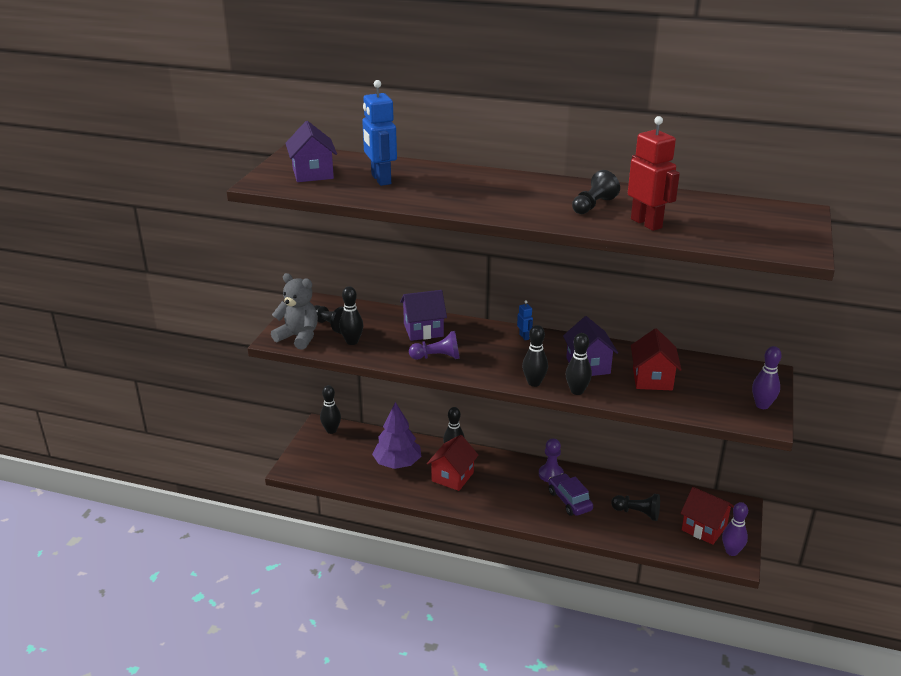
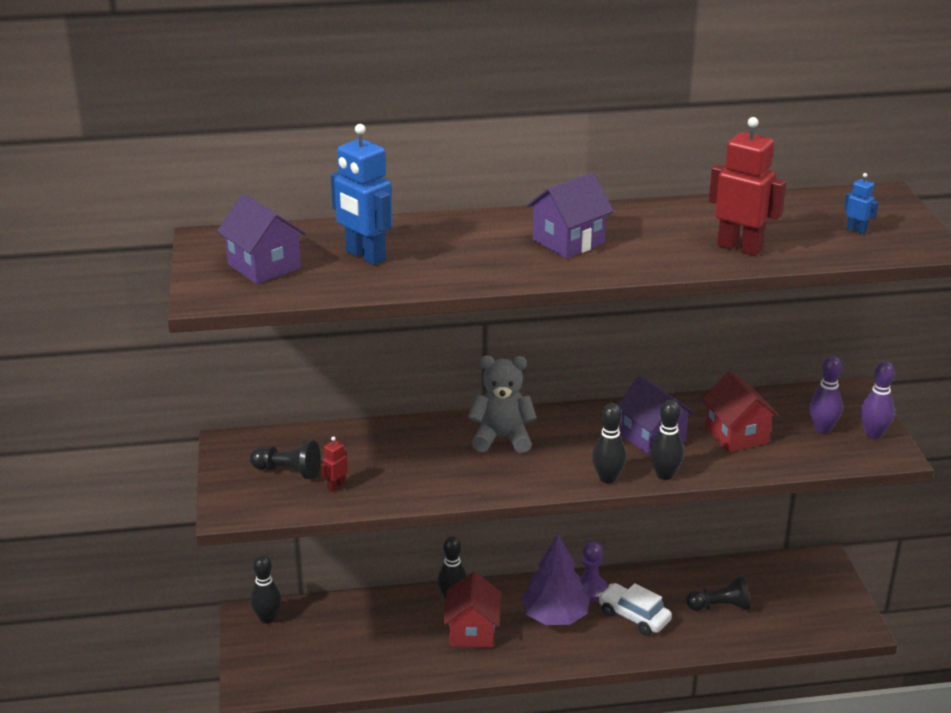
camera: 25 degrees left, 0 degrees up
grey teddy bear [271,273,318,350] -> grey teddy bear moved to [468,355,537,453]
black bowling pin [339,286,363,345] -> red robot [321,436,348,492]
purple tree [372,402,421,469] -> purple tree moved to [521,534,589,625]
purple house [400,290,447,341] -> purple house moved to [526,173,614,258]
purple pawn [409,331,460,360] -> none
blue robot [517,300,533,340] -> blue robot moved to [844,173,879,234]
purple car [548,473,593,516] -> white car [598,583,672,635]
black pawn [572,170,620,214] -> none
red house [680,487,734,545] -> none
purple bowling pin [722,502,748,556] -> purple bowling pin moved to [809,356,843,434]

